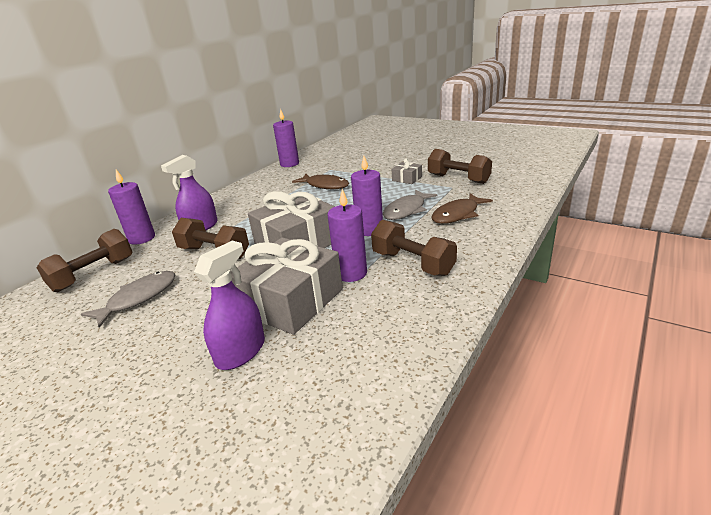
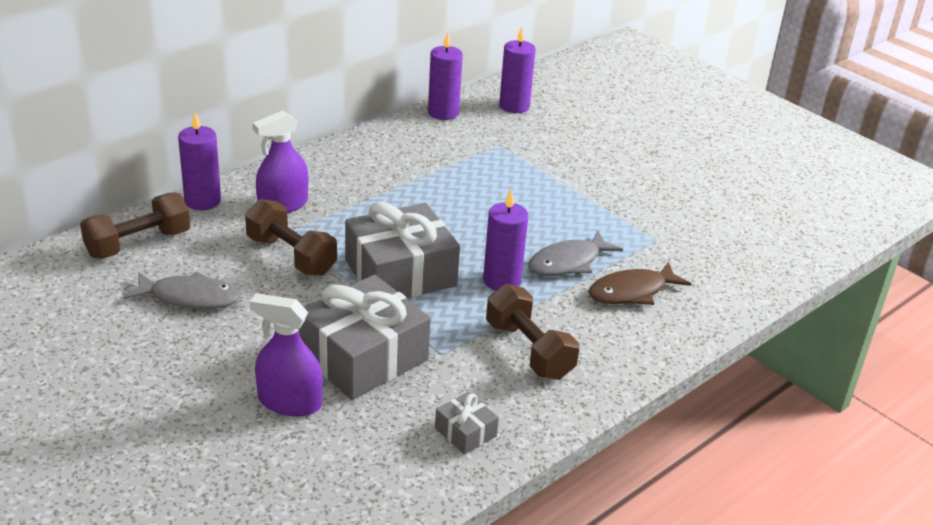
camera: 10 degrees right, 5 degrees up
grey fish [81,271,175,328] -> grey fish turned 45 degrees clockwise [123,271,240,309]
purple spray bottle [194,241,265,370] -> purple spray bottle turned 120 degrees counterclockwise [250,293,323,417]
brown fish [292,174,349,189] -> none
purple candle [327,189,367,282] -> purple candle moved to [499,27,536,113]
grey gift [392,158,422,184] -> grey gift moved to [435,392,499,454]
brown dumbbell [428,149,492,184] -> none

